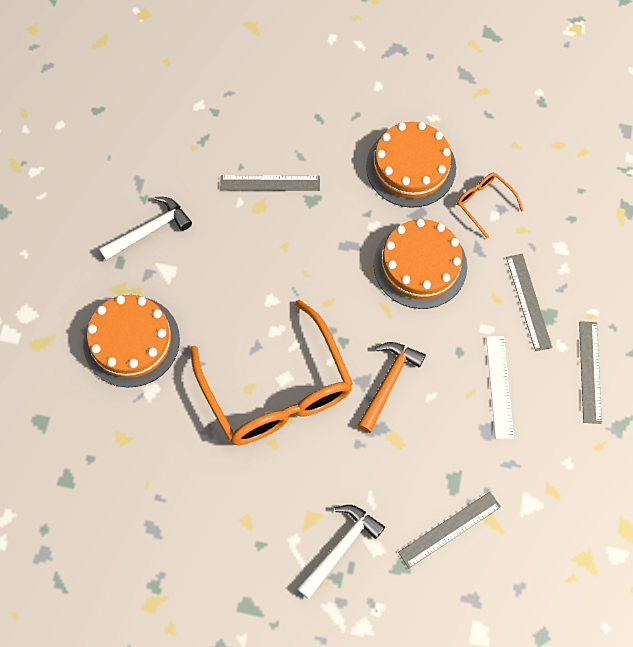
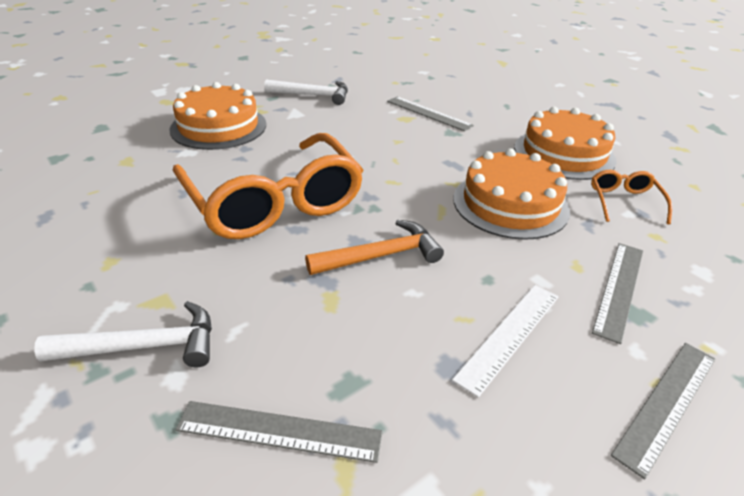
camera: 40 degrees right, 30 degrees down
orange glasses [190,300,353,445] -> orange glasses turned 45 degrees counterclockwise [173,133,363,239]

